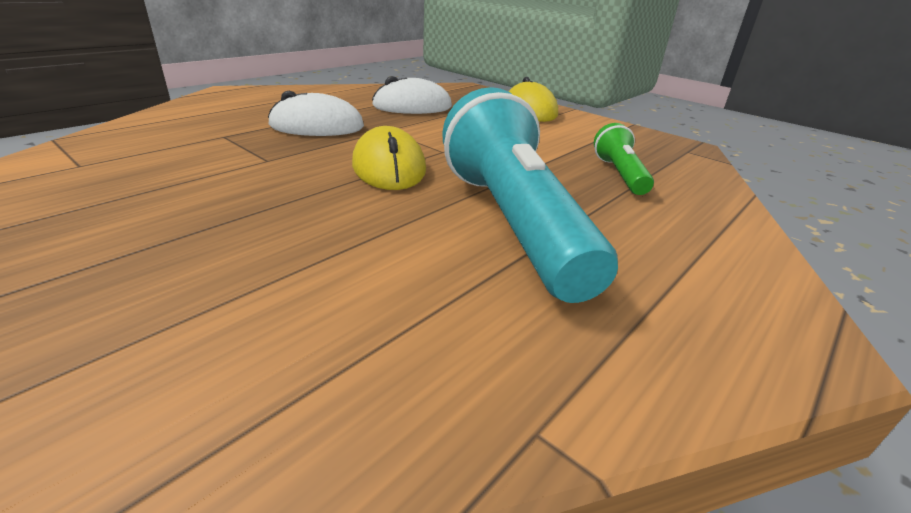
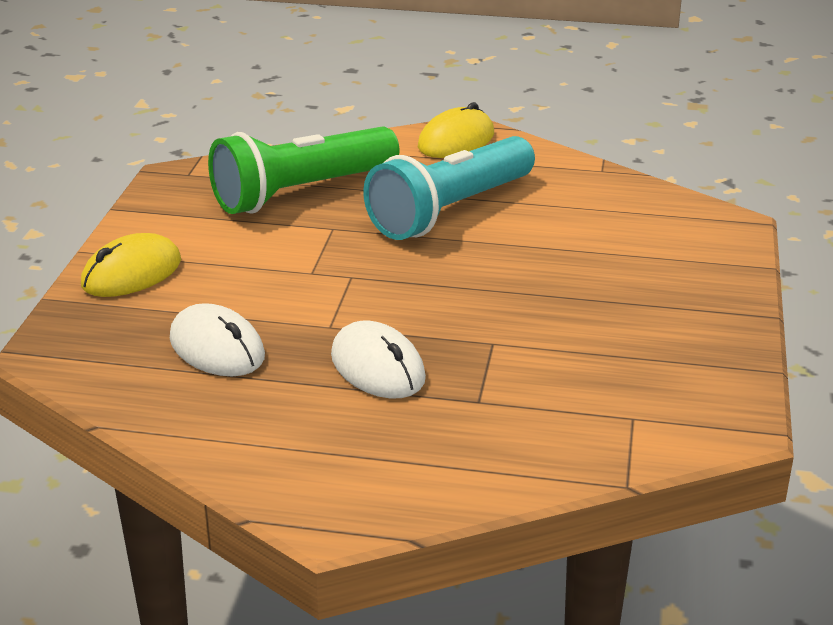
camera: 120 degrees left, 0 degrees up
yellow mouse [352,126,426,190] -> yellow mouse moved to [418,102,494,158]
green flashlight [594,123,654,195] -> green flashlight [208,127,399,214], size x2.08

